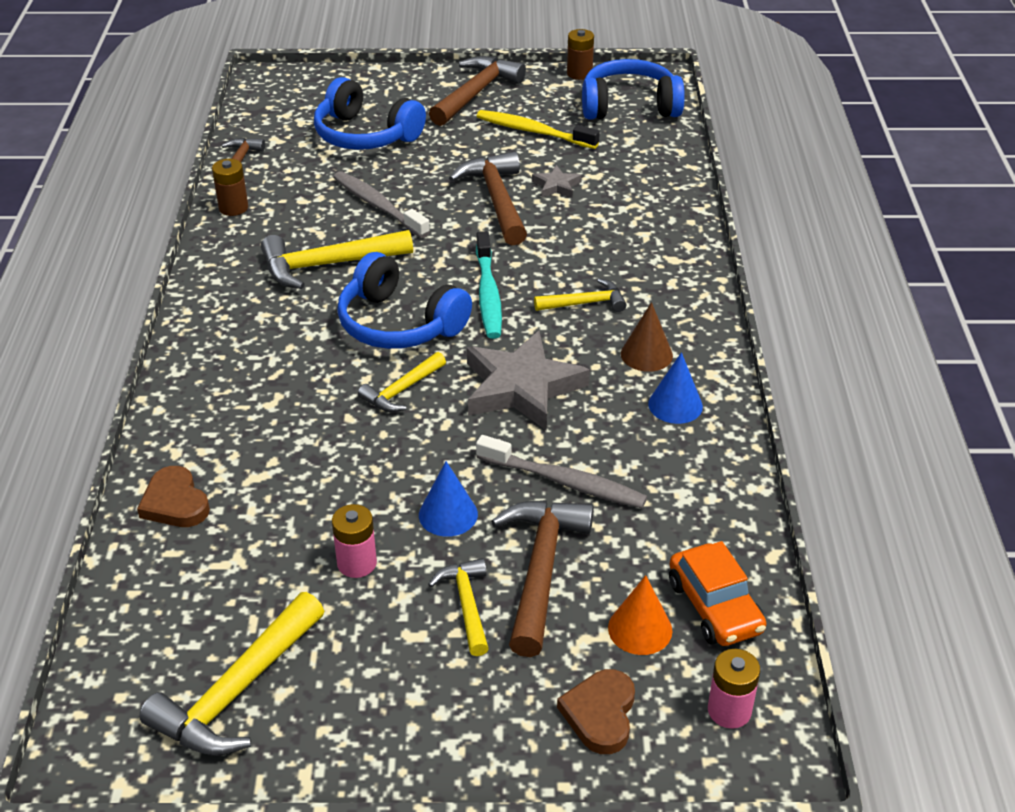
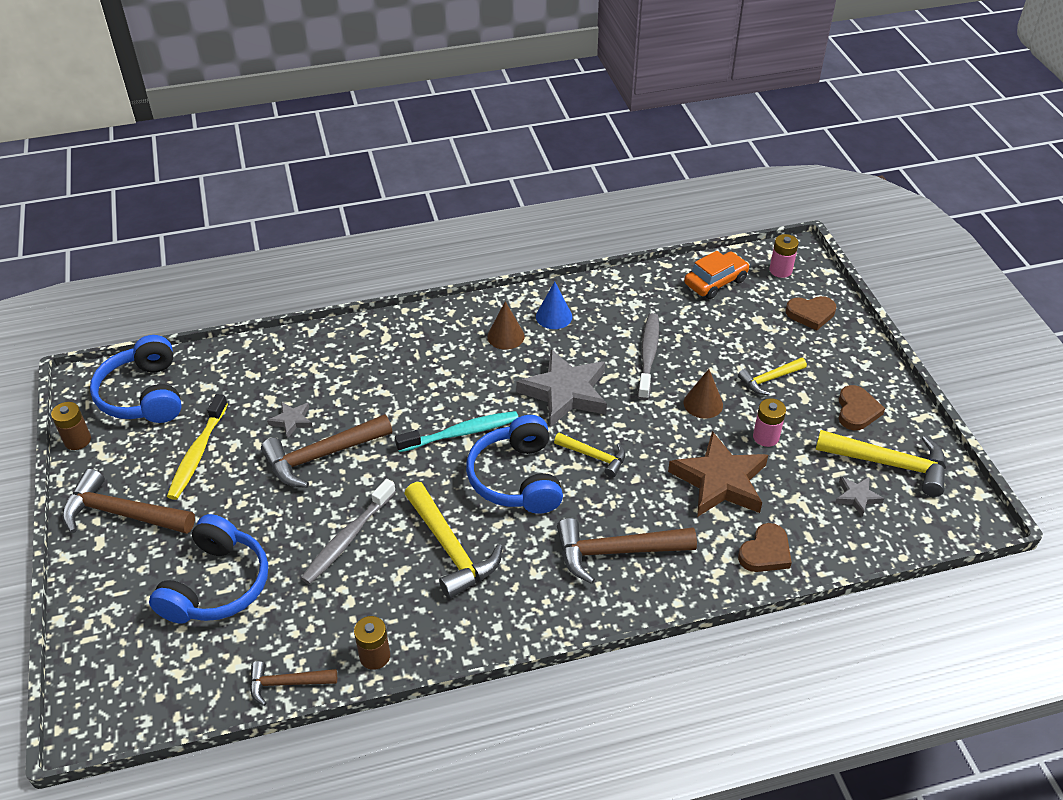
camera: 105 degrees left, 5 degrees up
blue headphones [337,252,472,349] -> blue headphones turned 150 degrees clockwise [466,415,563,514]
blue cone [419,461,478,537] -> brown cone [683,369,723,419]
brown hammer [491,500,594,657] -> brown hammer moved to [557,518,697,584]
yellow hammer [534,278,627,312] -> none
orange cone [608,575,672,655] -> none
none -> brown star [668,431,768,517]
none -> grey star [835,477,884,517]
none -> brown heart [839,385,885,430]

